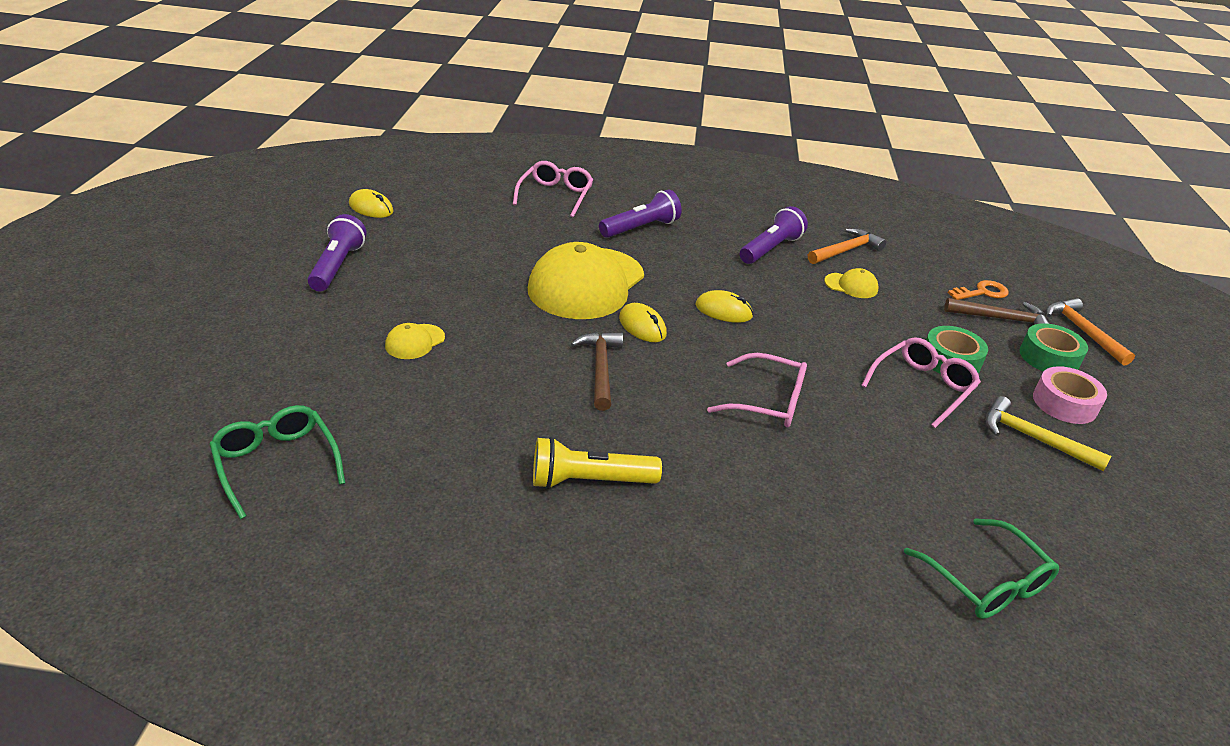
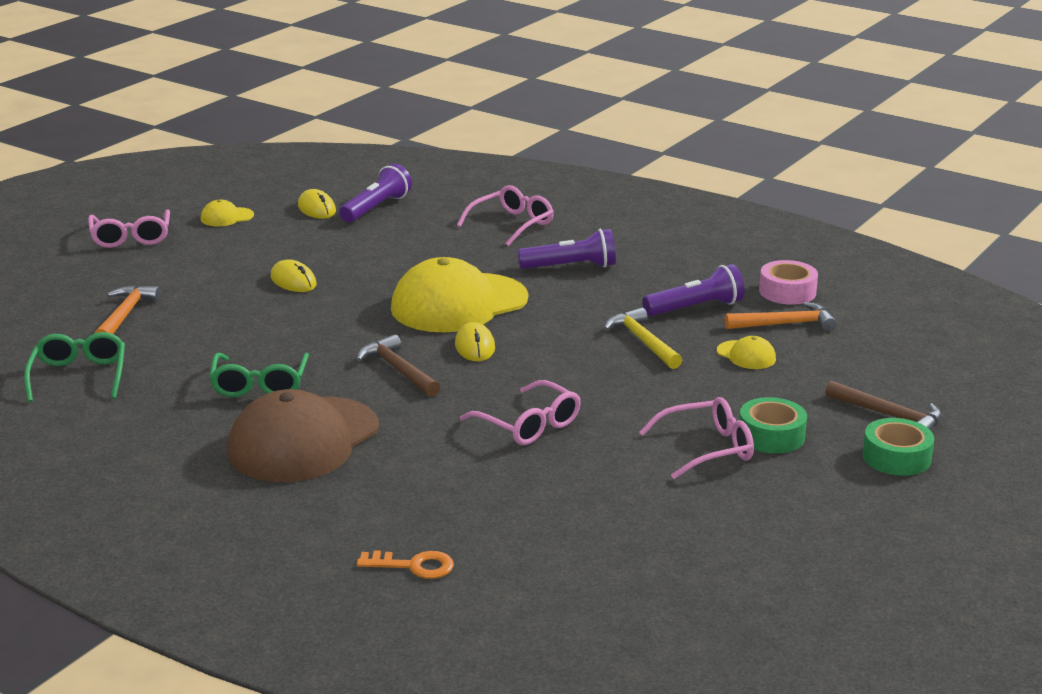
camera: 30 degrees right, 10 degrees down
purple flashlight [308,214,367,291] -> purple flashlight moved to [339,163,412,223]
yellow cap [385,323,445,359] -> yellow cap moved to [201,200,254,226]
yellow flashlight [533,437,662,489] -> brown cap [227,389,379,482]
brown hammer [571,332,623,411] -> brown hammer turned 60 degrees counterclockwise [357,334,440,397]
yellow mouse [695,290,753,323] -> yellow mouse moved to [270,260,317,292]
green glasses [904,518,1059,619] -> green glasses moved to [209,353,309,397]
orange key [948,280,1009,300] -> orange key moved to [357,550,454,579]
yellow hammer [985,396,1111,471] -> yellow hammer moved to [604,308,682,369]
pink tape [1033,366,1107,424] -> pink tape moved to [759,260,818,305]
orange hammer [1046,298,1135,366] -> orange hammer moved to [95,285,161,334]
none -> pink glasses [88,210,170,248]

